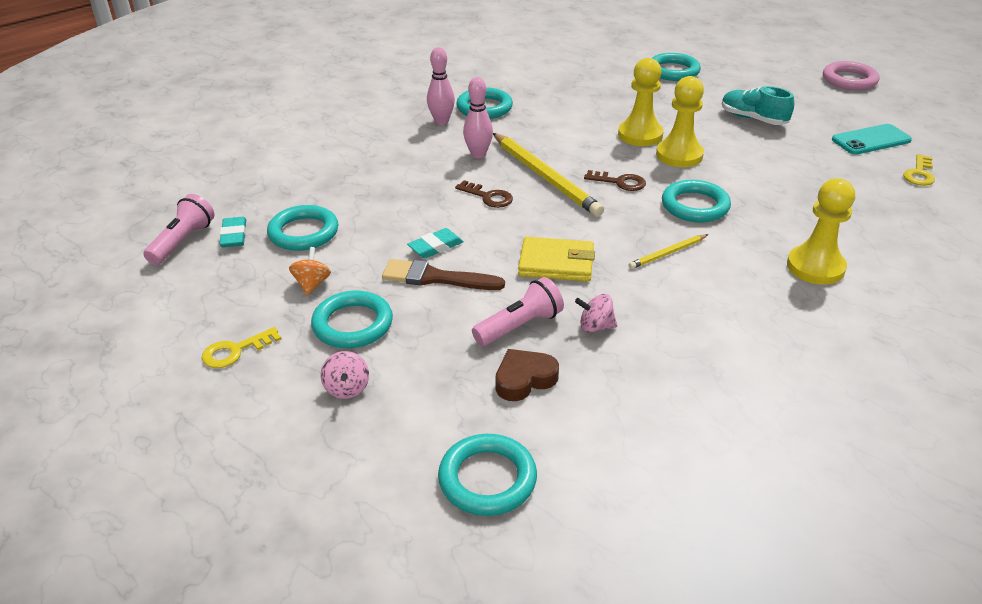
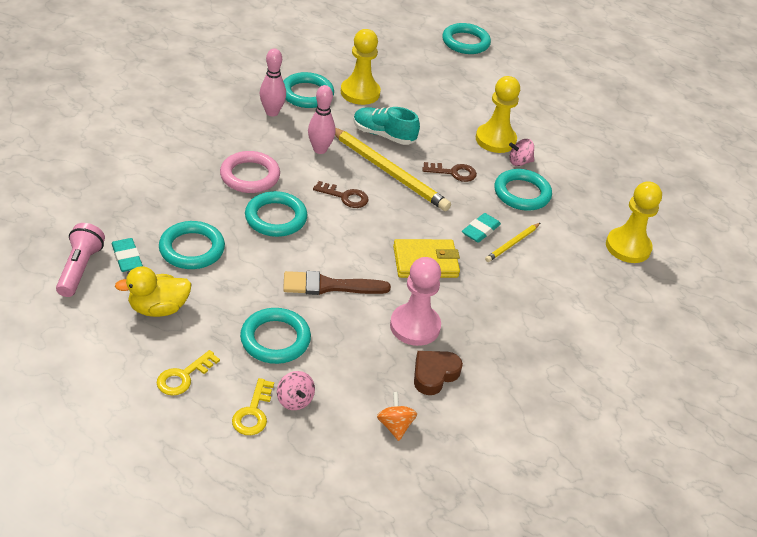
camera: 20 degrees left, 5 degrees up
orange spinning top [289,247,331,295] -> orange spinning top moved to [377,392,417,441]
turquoise eraser [407,228,464,258] -> turquoise eraser moved to [462,213,501,243]
turquoise ring [438,434,537,516] -> turquoise ring moved to [245,191,308,237]
pink flashlight [472,277,564,346] -> pink pawn [390,257,441,346]
pink spinning top [575,294,617,333] -> pink spinning top moved to [509,139,534,166]
yellow pawn [618,58,663,146] -> yellow pawn moved to [341,29,381,105]
turquoise shoe [722,86,794,125] -> turquoise shoe moved to [353,107,420,145]
pink ring [823,61,879,90] -> pink ring moved to [220,151,280,193]
turquoise phone [832,124,912,155] -> none
yellow key [903,154,935,186] -> yellow key moved to [232,378,274,435]
none -> yellow duck [115,266,191,317]

